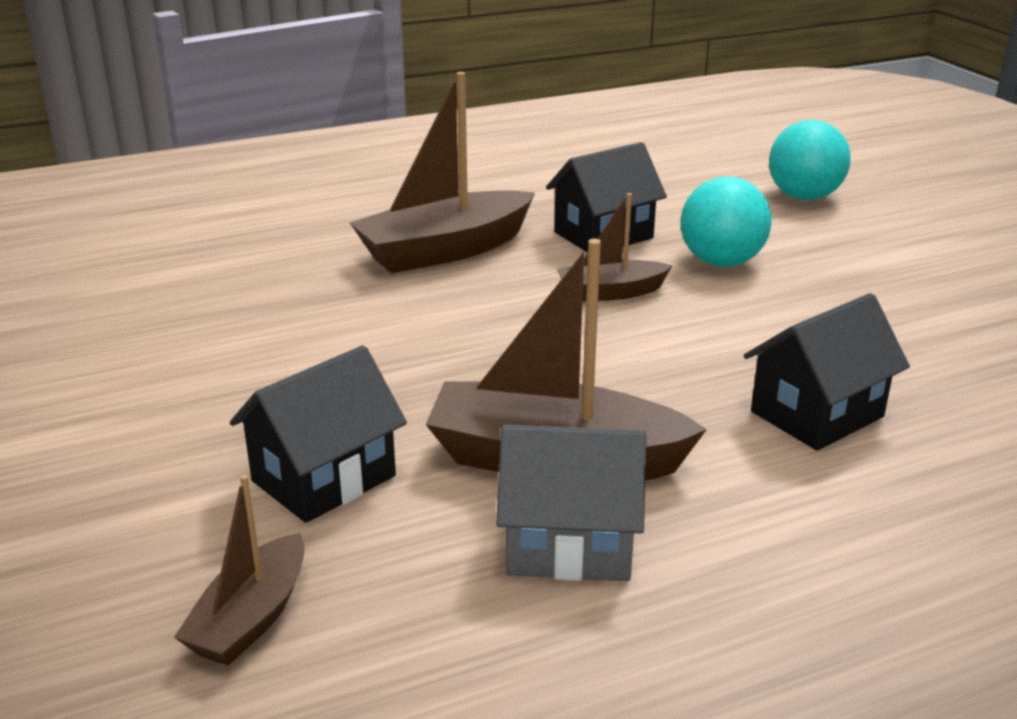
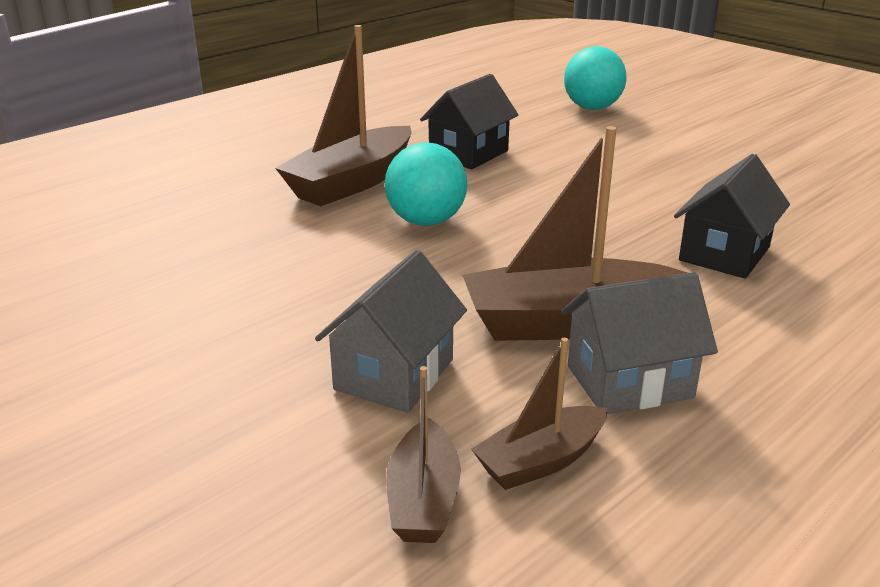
camera: 20 degrees left, 0 degrees up
black house [230,345,407,523] -> grey house [315,250,467,413]
brown boat [557,193,673,301] -> brown boat moved to [471,338,607,490]
turquoise ball [680,177,772,267] -> turquoise ball moved to [385,143,467,226]

